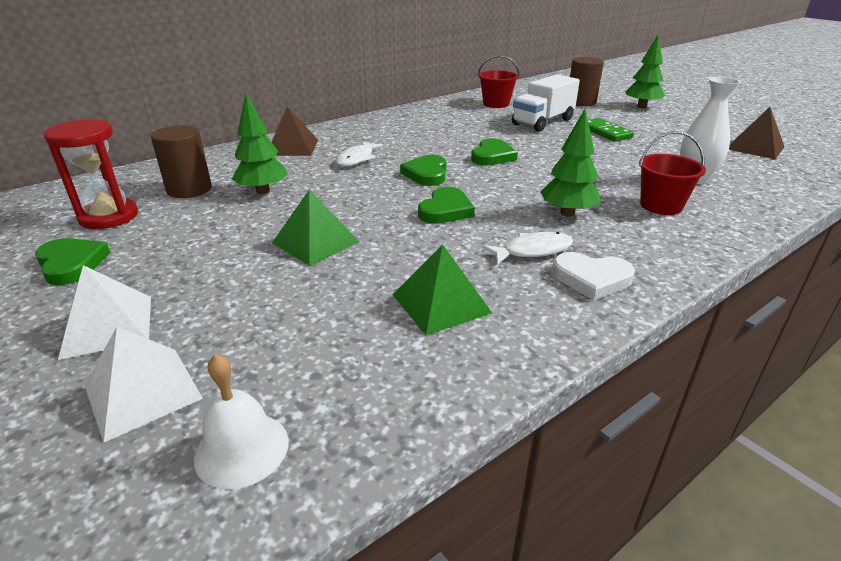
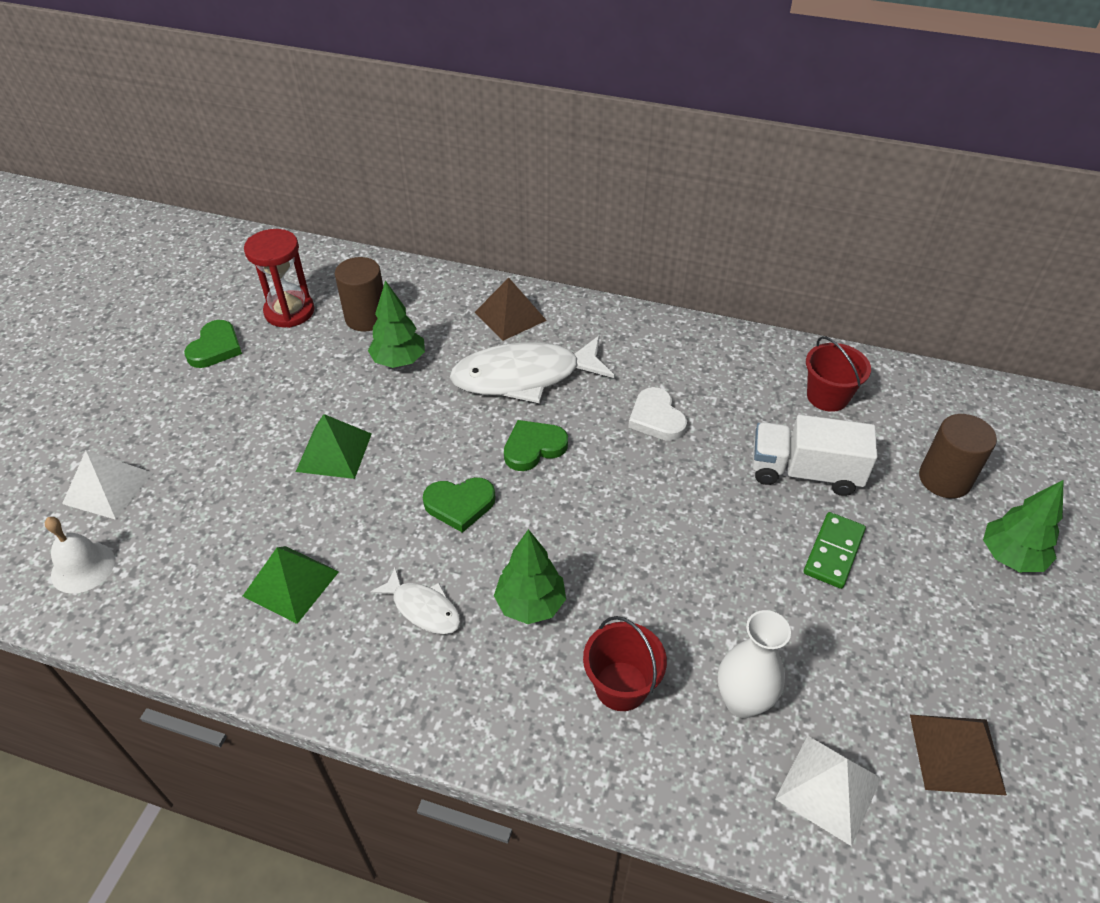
camera: 55 degrees right, 15 degrees up
white pyramid [58,265,151,360] -> white pyramid moved to [775,735,881,846]
white fish [336,141,383,166] -> white fish [450,336,615,403], size x1.99
green heart [471,138,518,166] -> none
white heart [552,252,635,300] -> white heart moved to [628,387,687,441]

